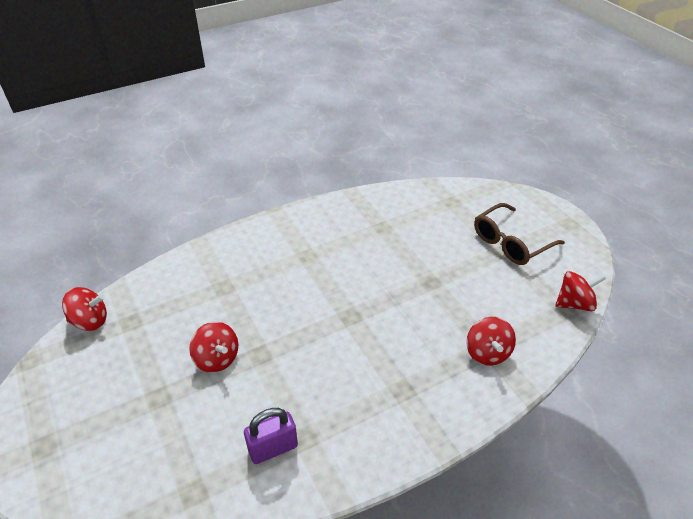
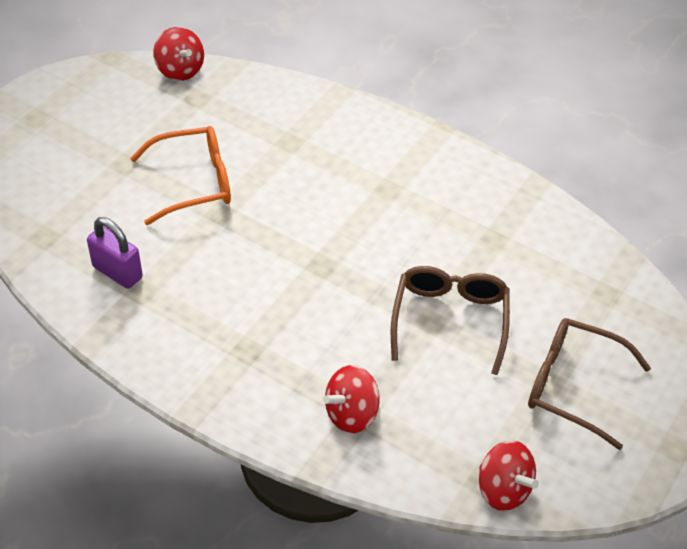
camera: 60 degrees right, 5 degrees up
red spinning top [189,322,238,373] -> orange glasses [130,126,231,225]
none -> brown glasses [391,266,510,375]

